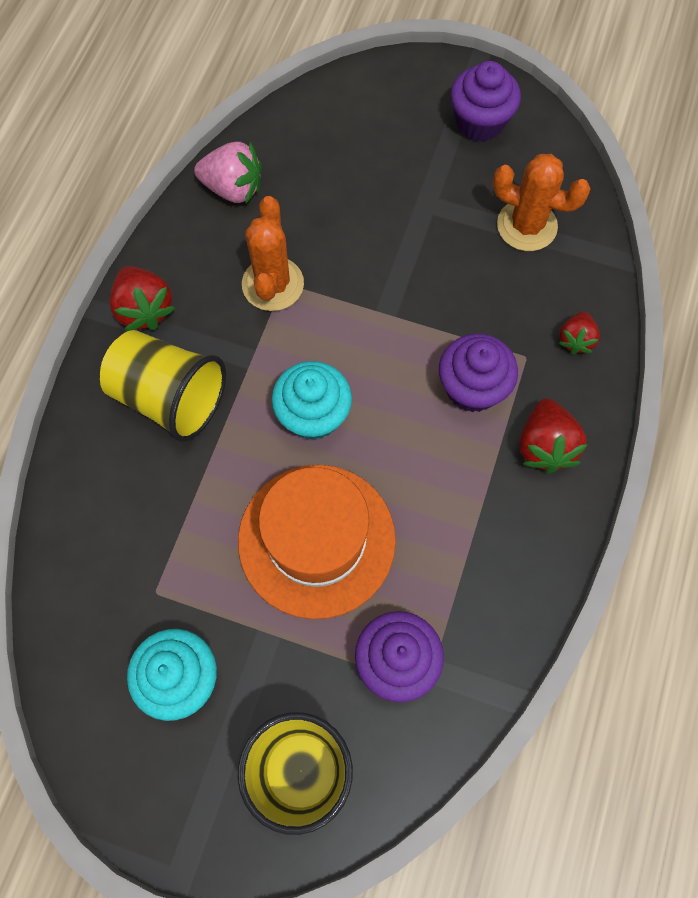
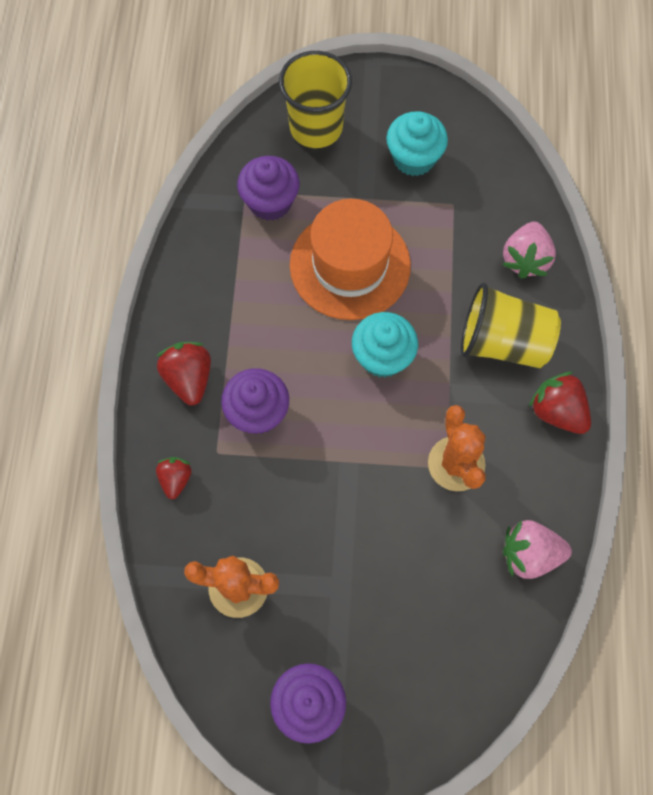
camera: 165 degrees right, 0 degrees up
none -> pink strawberry [502,222,556,279]

